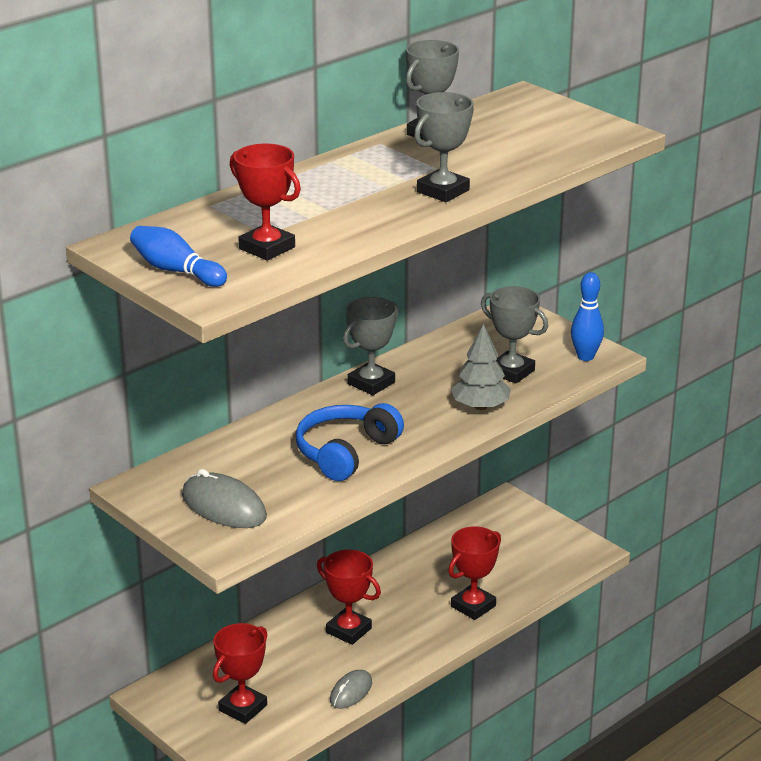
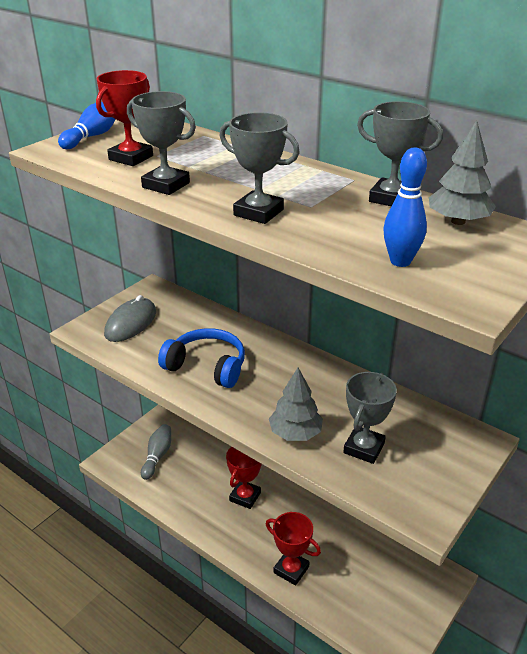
camera: 80 degrees right, 5 degrees up
red trophy [213,623,267,724] -> grey bowling pin [141,424,171,480]
grey mouse [330,670,372,709] -> none
grey trophy [343,297,399,395] -> grey trophy moved to [127,91,196,195]
blue bowling pin [571,272,604,361] -> blue bowling pin moved to [384,147,427,267]
none -> grey tree [429,120,496,225]

